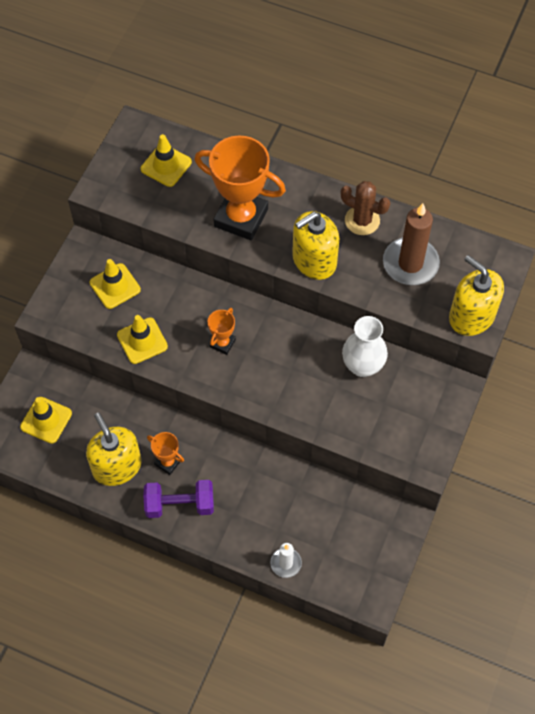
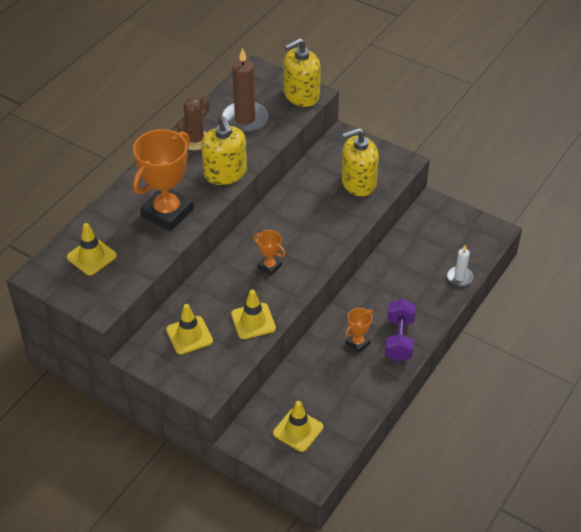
camera: 80 degrees left, 15 degrees down
yellow soap dispenser [86,412,142,486] -> yellow soap dispenser moved to [341,128,379,196]
white vase [342,316,388,377] -> none

